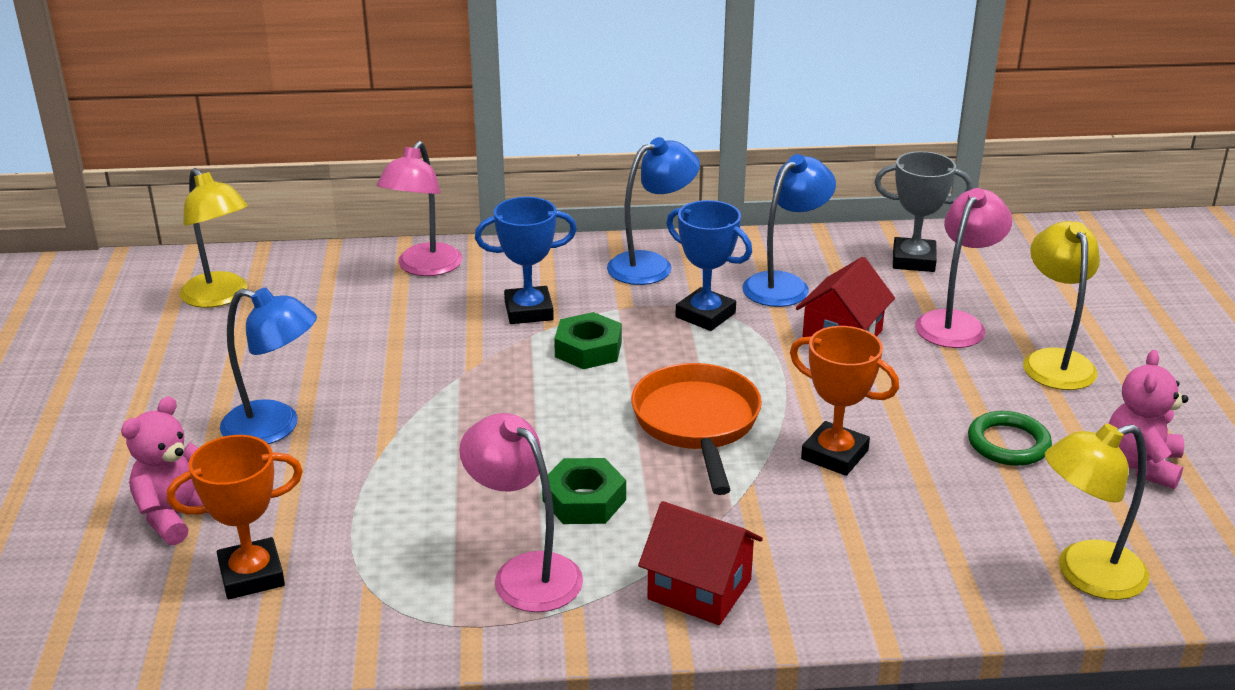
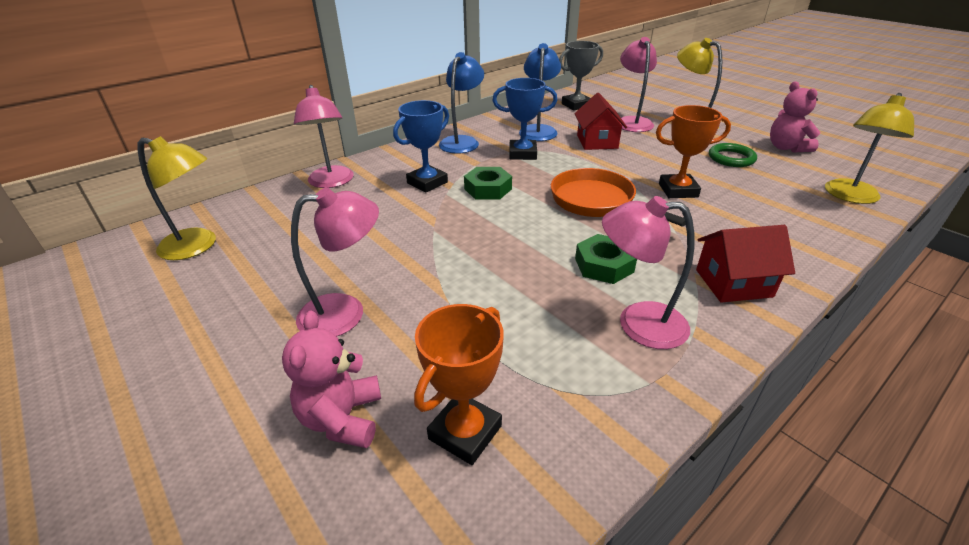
camera: 35 degrees left, 5 degrees up
blue lamp [220,287,317,444] -> pink lamp [291,187,379,337]

